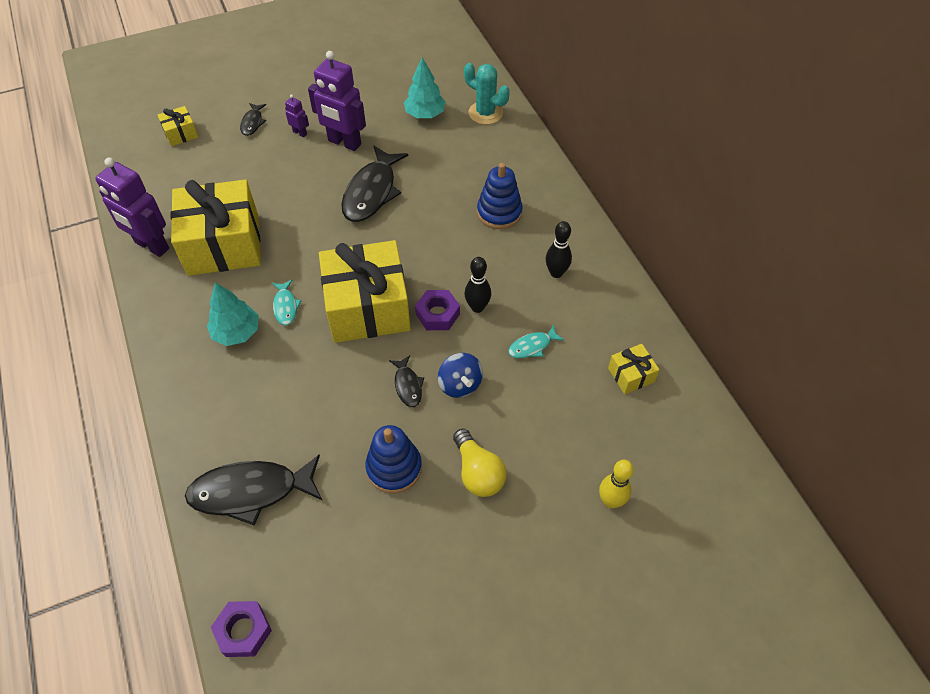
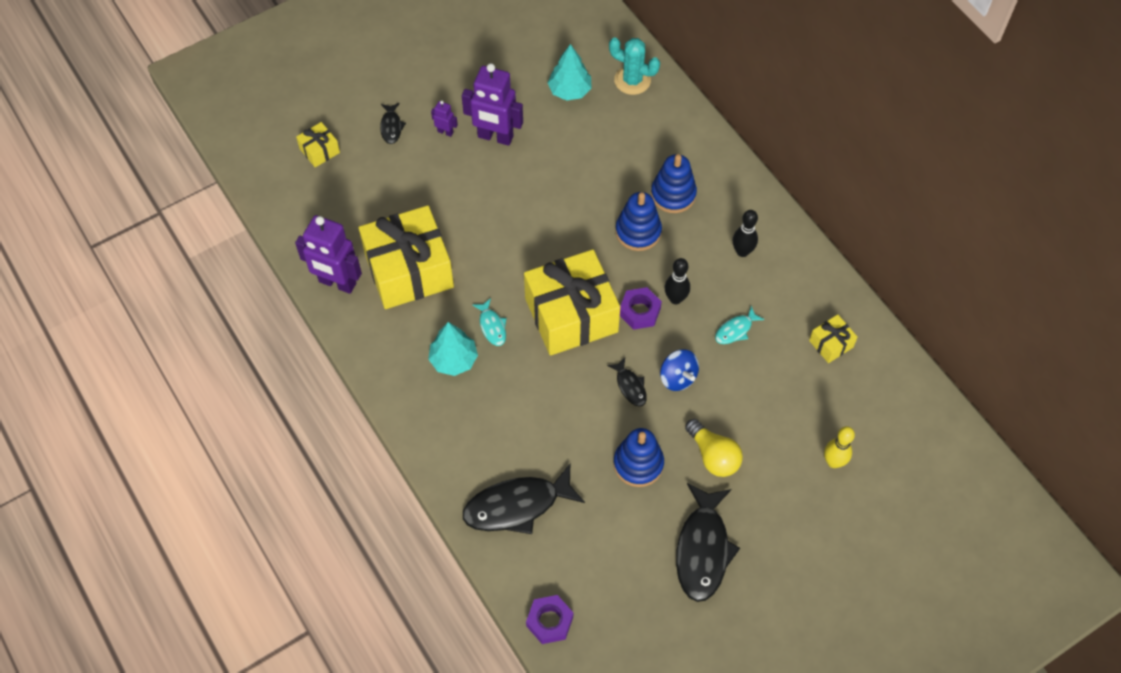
camera: 10 degrees left, 5 degrees up
black fish [341,145,408,222] -> black fish moved to [676,483,740,602]
none -> blue stacking toy [615,192,662,251]

